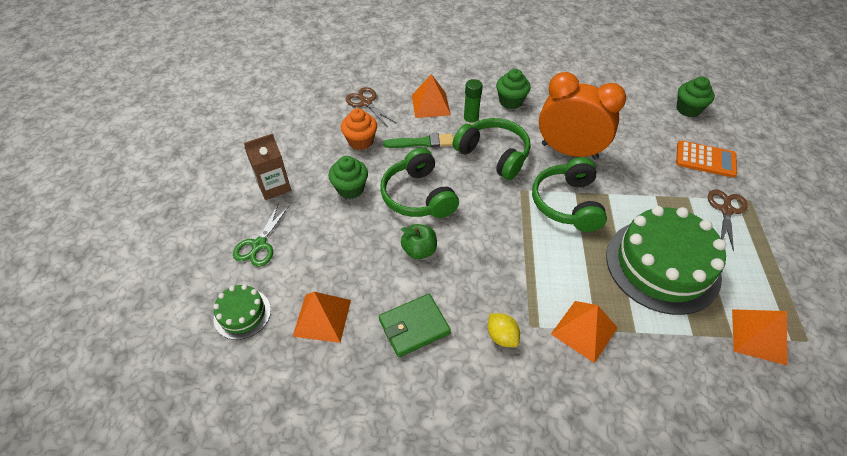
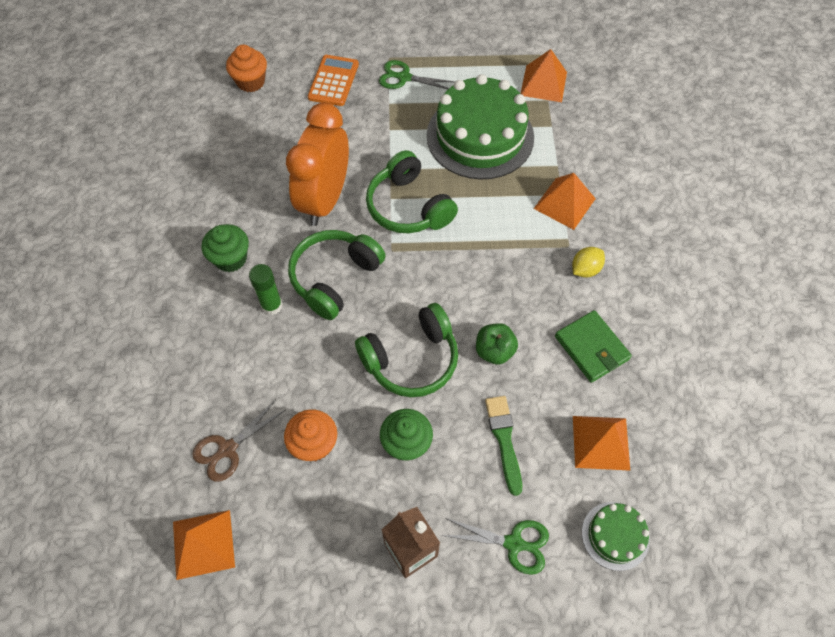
camera: 95 degrees left, 10 degrees up
green brush [383,133,453,148] -> green brush moved to [485,396,522,496]
orange pyramid [412,74,451,118] -> orange pyramid moved to [173,510,235,580]
green headphones [532,157,607,232] -> green headphones turned 60 degrees clockwise [366,150,458,233]
green cupcake [676,76,715,117] -> orange cupcake [226,45,267,92]
brown scissors [708,189,748,252] -> green scissors [379,60,455,89]

